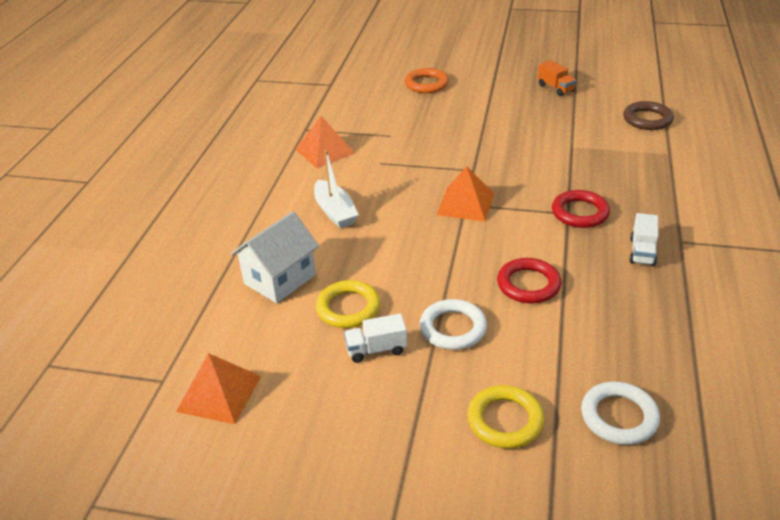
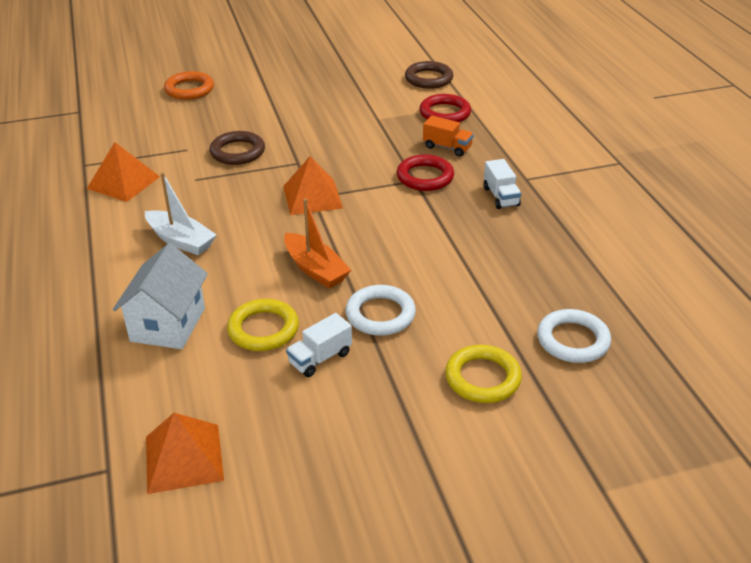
camera: 30 degrees left, 0 degrees up
red ring [497,258,561,304] -> red ring moved to [420,94,471,122]
orange truck [538,60,576,96] -> orange truck moved to [423,116,474,156]
none -> brown ring [210,131,265,165]
none -> orange boat [284,198,351,289]

